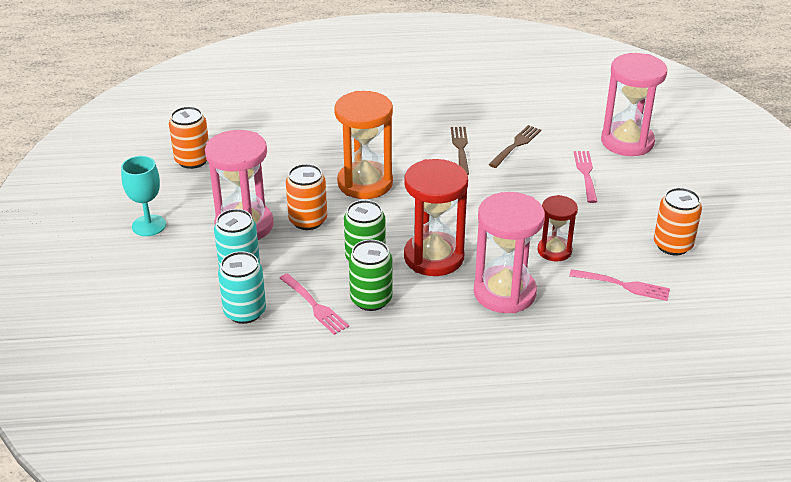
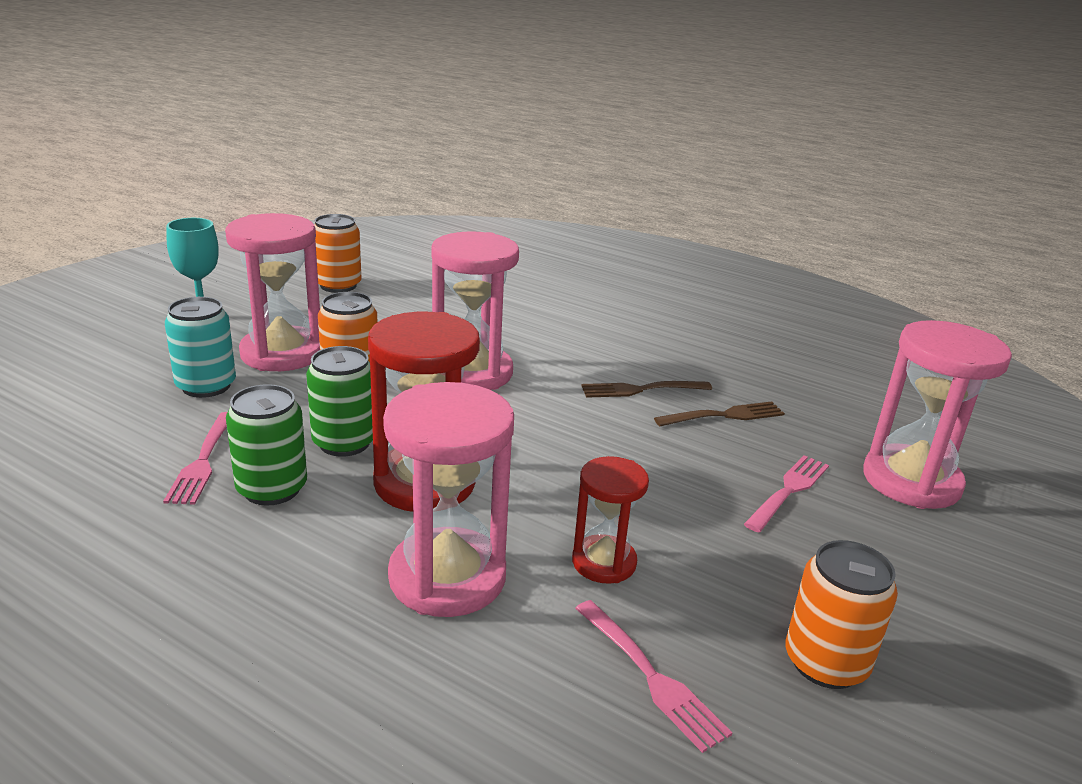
camera: 35 degrees right, 10 degrees down
turquoise can [218,251,266,324] -> none
orange hourglass [334,91,393,199] -> pink hourglass [431,231,519,390]
brown fork [451,127,469,175] -> brown fork turned 135 degrees counterclockwise [581,381,712,398]

